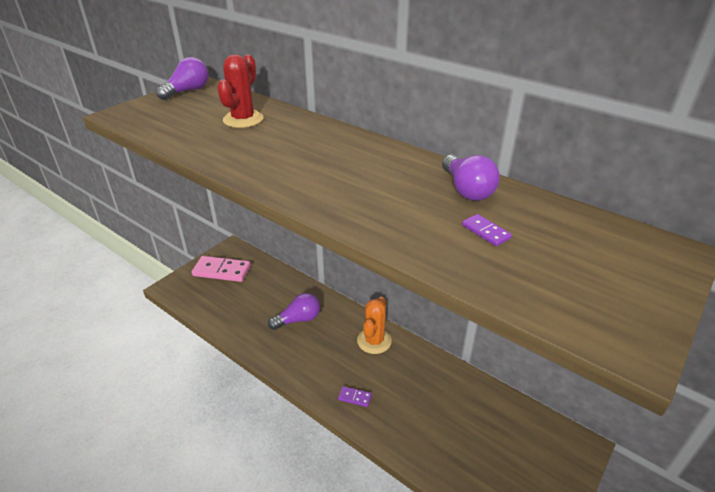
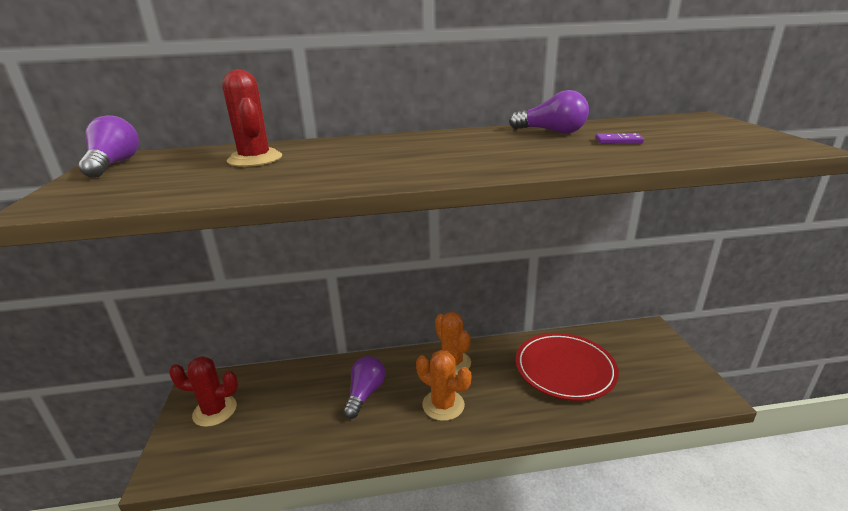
camera: 45 degrees left, 10 degrees down
pink domino [192,256,251,282] -> red cactus [169,356,238,427]
purple domino [338,386,372,407] -> none
none -> orange cactus [416,350,471,421]
none -> red plate [516,333,619,401]

